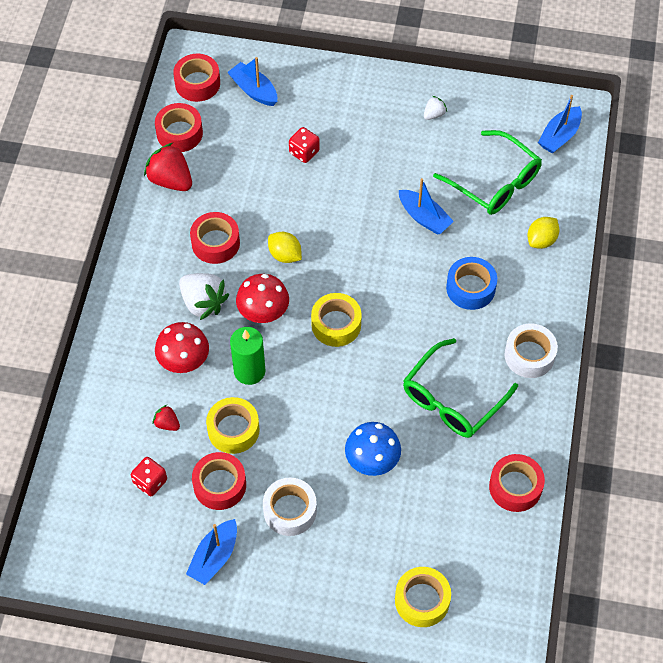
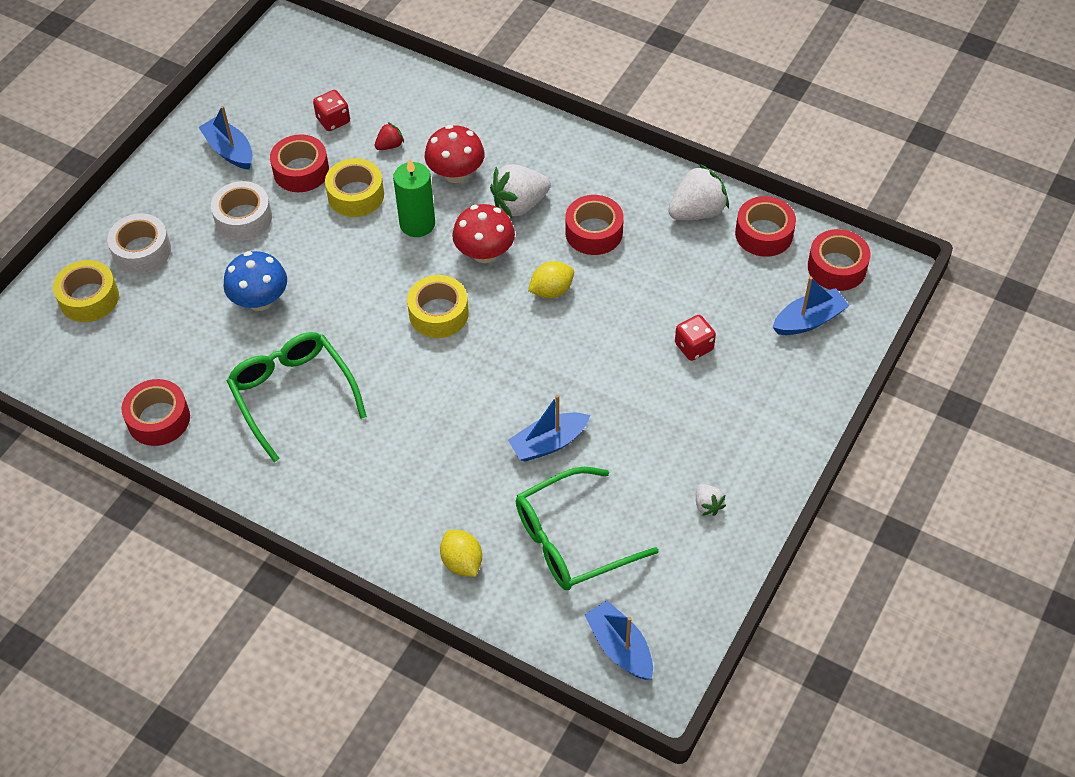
camera: 110 degrees right, 5 degrees down
red strawberry [144,143,192,191] -> white strawberry [668,164,729,220]
blue tape [446,257,497,310] -> none
white tape [505,323,558,378] -> white tape moved to [107,213,171,274]

